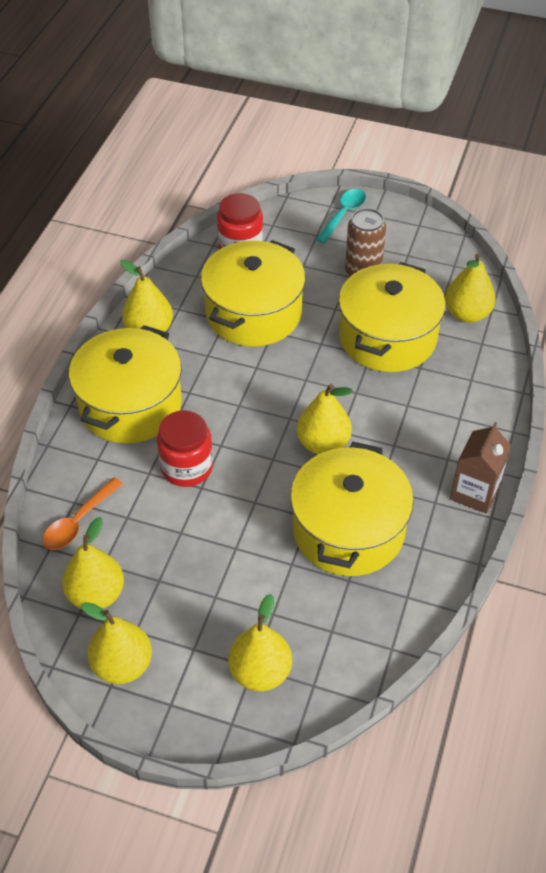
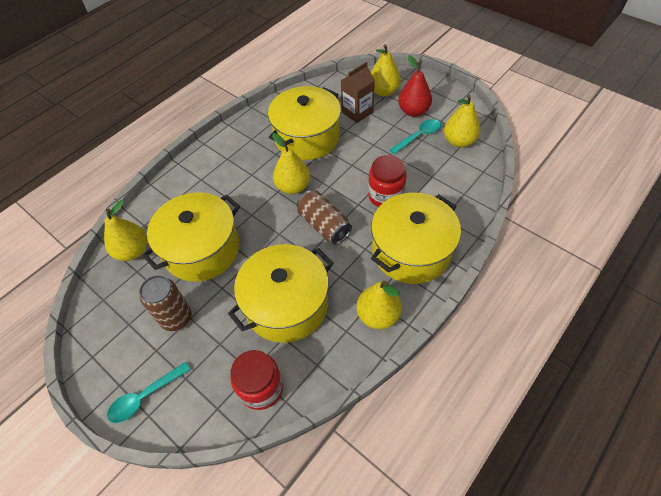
camera: 155 degrees left, 5 degrees up
orange spoon [42,478,123,550] -> none
yellow pear [81,602,152,684] -> none
brown carton [450,422,511,514] -> brown carton moved to [341,62,375,123]
none -> brown can [297,190,352,244]
none -> turquoise spoon [389,119,441,154]
none -> red pear [398,55,432,117]

